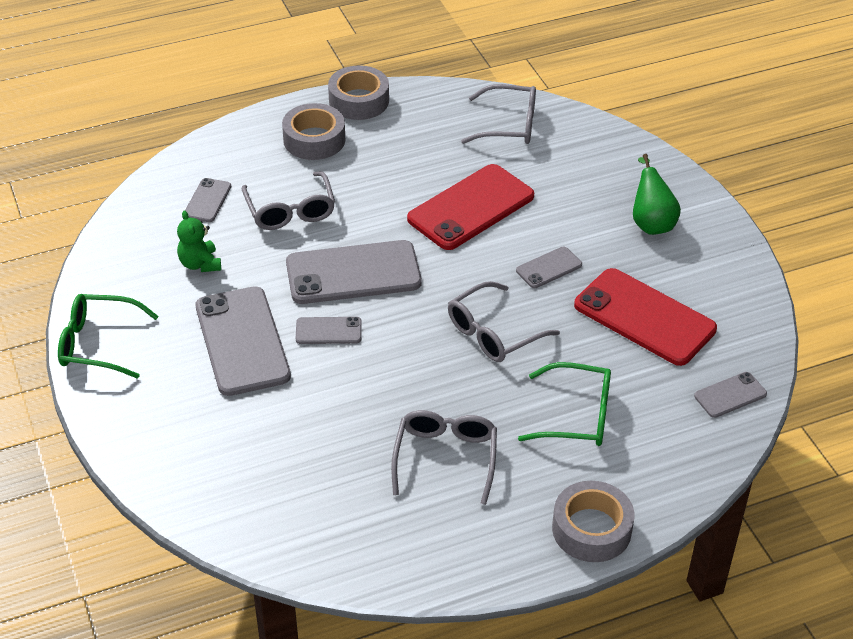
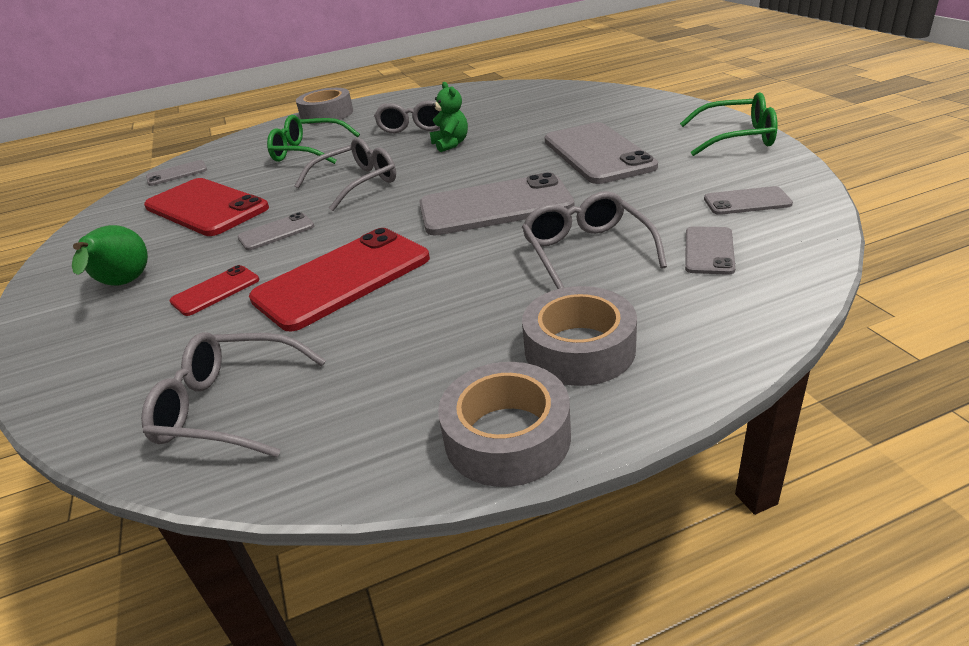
camera: 175 degrees left, 10 degrees down
green teddy bear [177,210,221,272] -> green teddy bear moved to [430,82,468,152]
grey phone [296,317,362,344] -> grey phone moved to [704,186,793,215]
none -> red phone [169,265,259,316]

